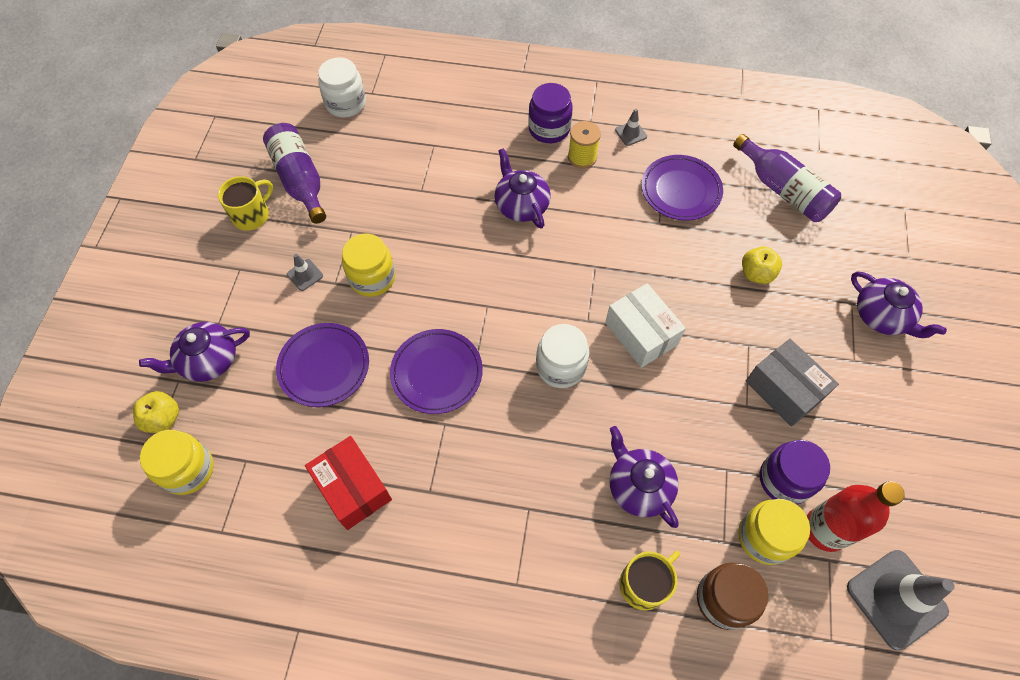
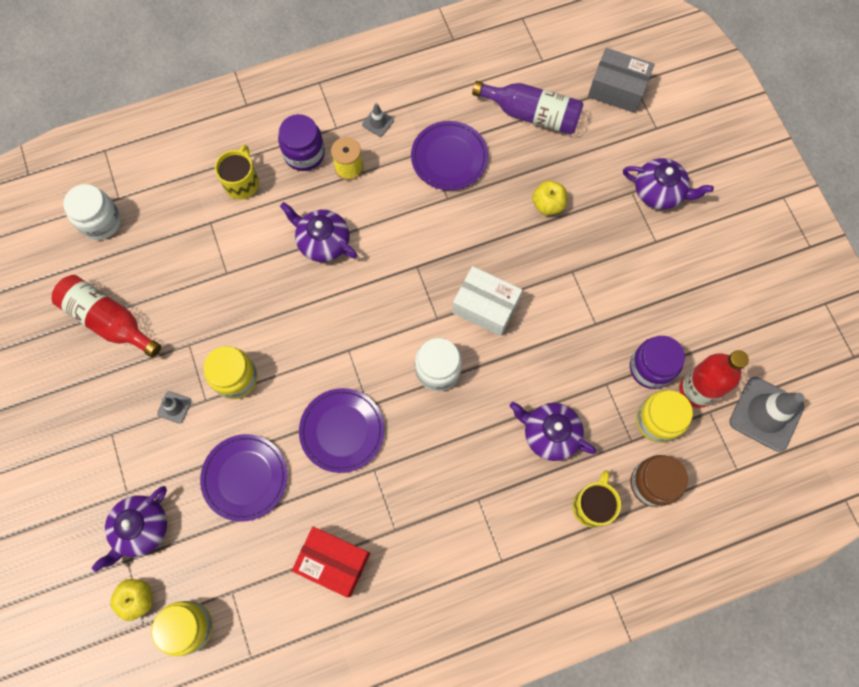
camera: 30 degrees left, 10 degrees up
yellow mug [218,176,273,231] -> yellow mug moved to [215,145,259,199]
purple bottle [263,123,326,224] -> red bottle [52,275,161,358]
grey box [745,339,839,427] -> grey box moved to [588,48,655,113]

